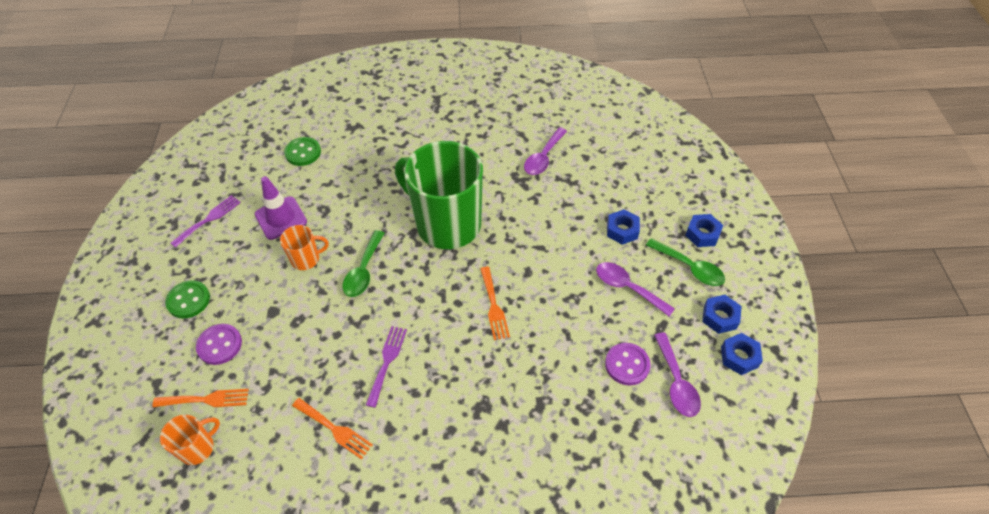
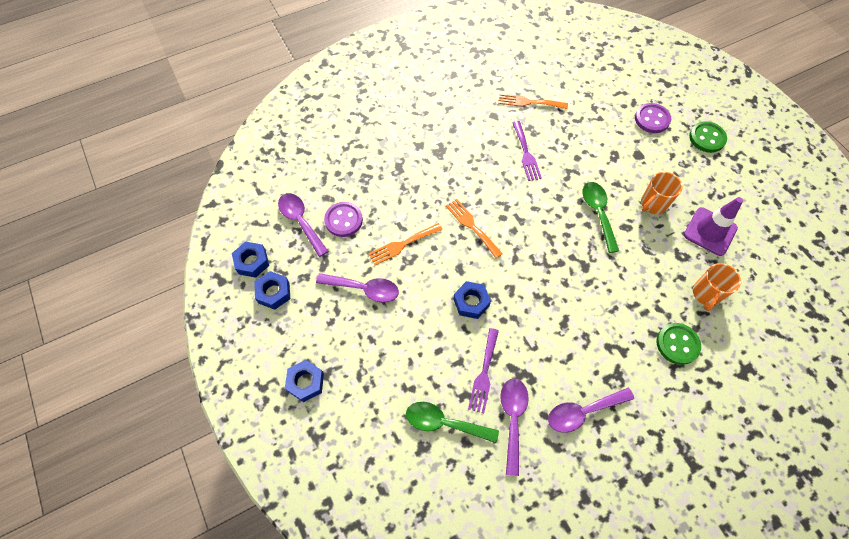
camera: 155 degrees right, 10 degrees up
orange fork [152,389,249,407] -> orange fork moved to [368,223,442,265]
orange mug [160,414,220,465] -> orange mug moved to [693,263,741,311]
purple fork [171,195,241,248] -> purple fork moved to [468,328,499,413]
green button [284,137,321,166] -> green button moved to [656,323,701,365]
green mug [395,141,483,249] -> none
blue nut [607,209,640,245] -> blue nut moved to [453,281,491,319]
green spoon [646,238,725,286] -> green spoon moved to [406,402,499,443]
none -> purple spoon [548,388,634,433]

